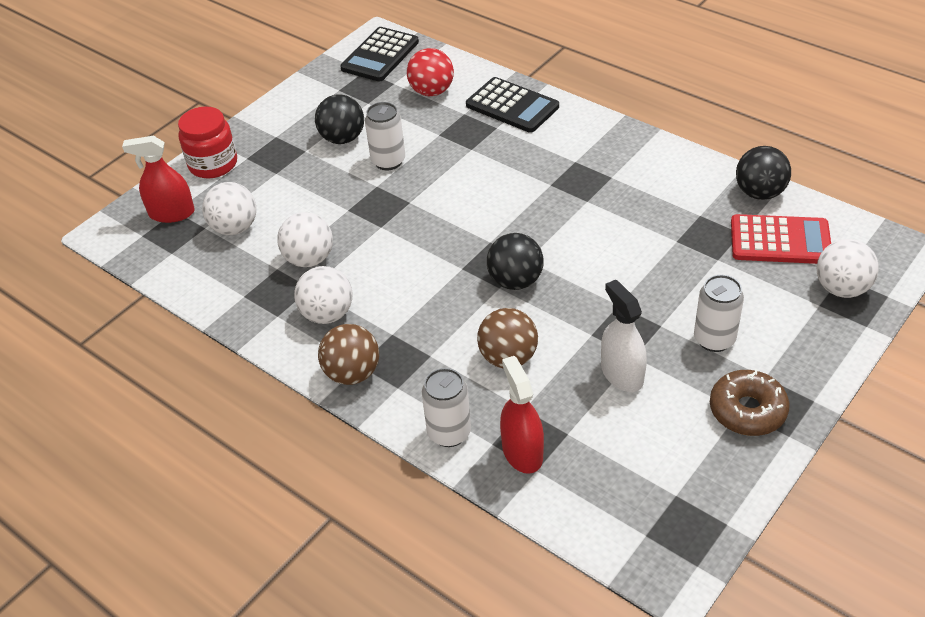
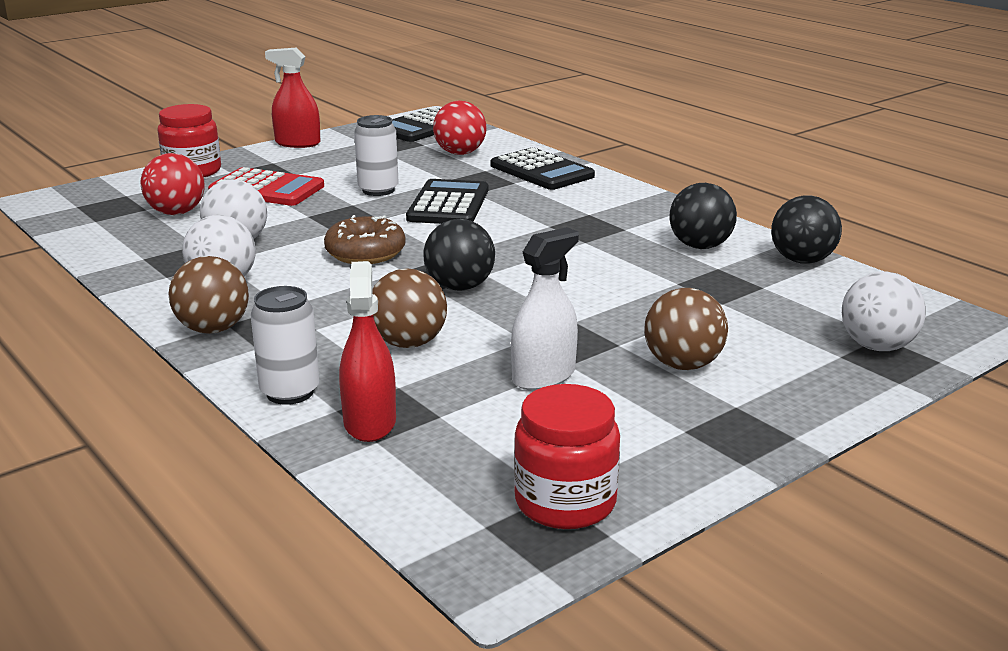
camera: 10 degrees right, 20 degrees down
red spray bottle [122,136,195,223] -> red spray bottle moved to [265,47,321,148]
white ball [202,182,256,235] -> red ball [140,153,205,215]
black ball [315,94,364,144] -> black ball moved to [670,183,737,249]
white spray bottle [601,280,647,392] -> white spray bottle turned 60 degrees clockwise [511,227,579,390]
white can [694,275,744,352] -> brown ball [644,288,728,370]
brown donut [710,369,790,436] -> brown donut moved to [324,215,406,264]
red calculator [731,214,831,264] -> red calculator moved to [208,167,324,206]
none -> black calculator [406,179,488,224]
none -> red jar [514,384,620,529]

